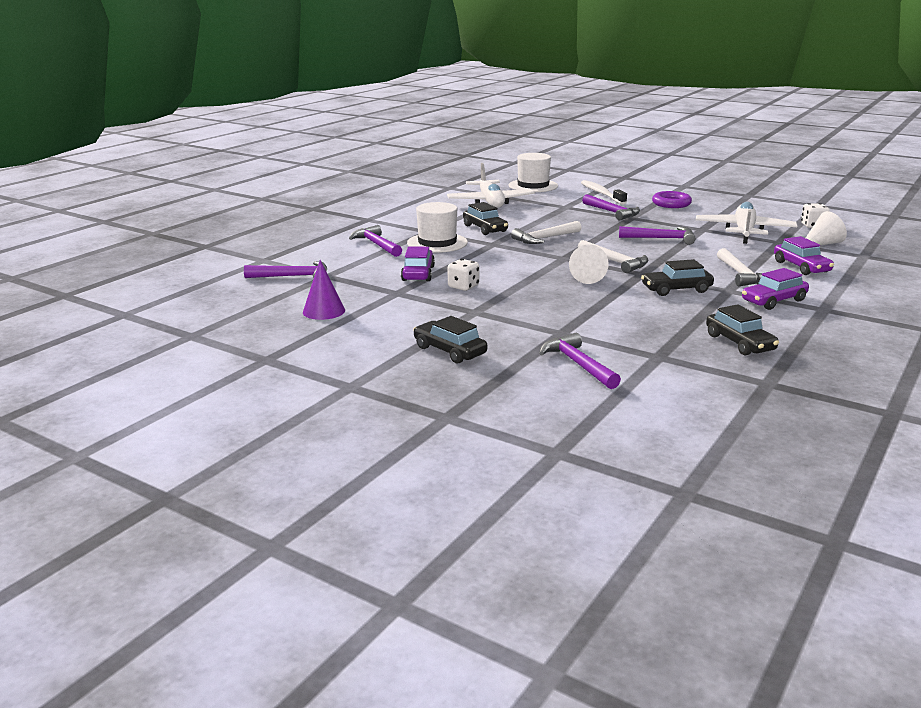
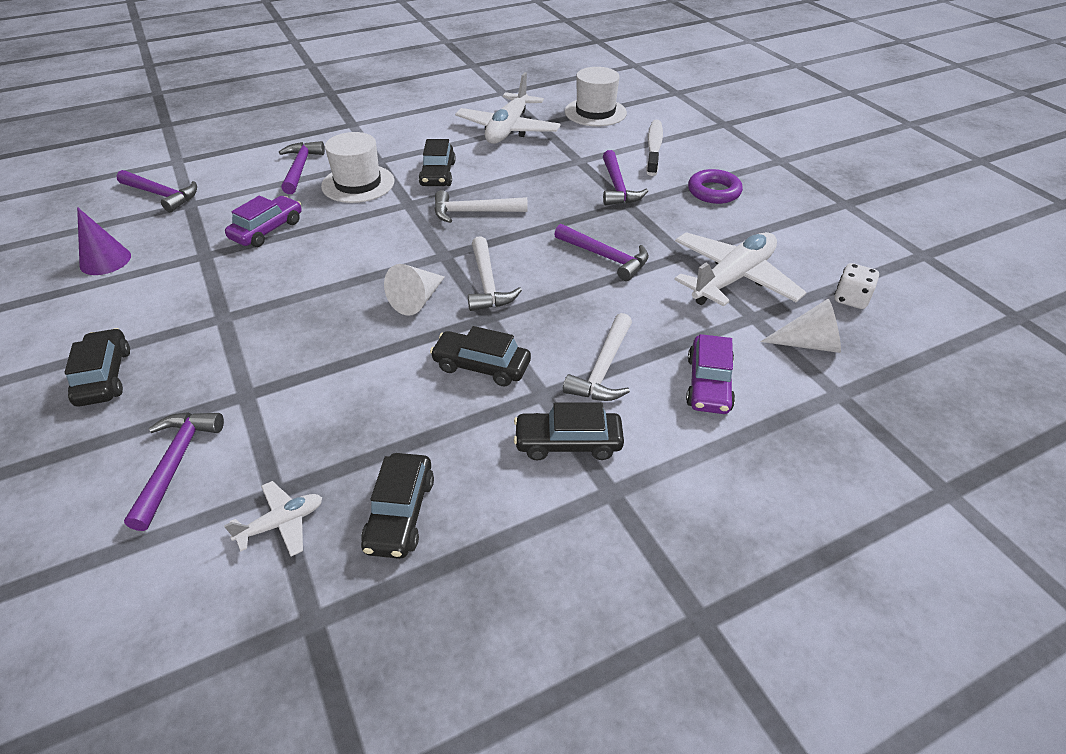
camera: 30 degrees right, 20 degrees up
white dice [448,259,479,291] -> none
purple car [742,268,809,310] -> black car [514,402,624,460]
none -> white plane [224,481,322,556]

